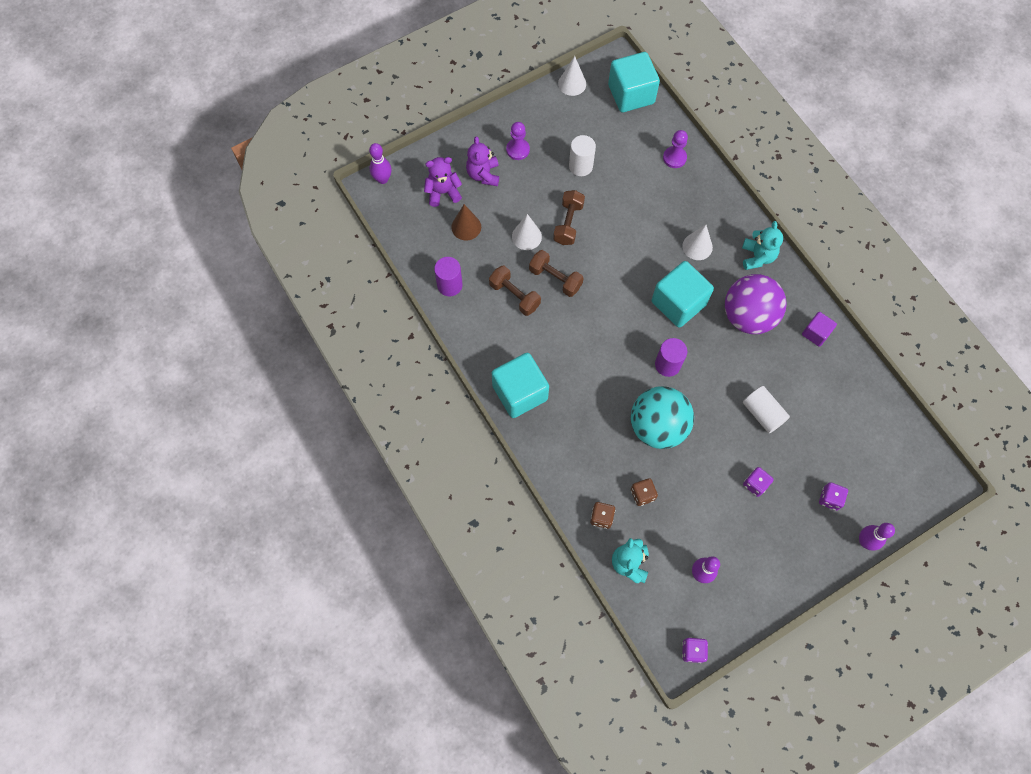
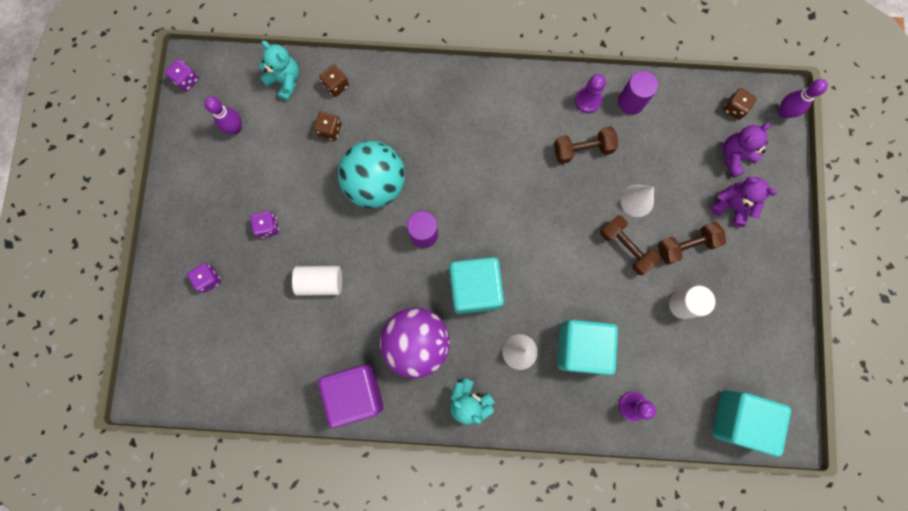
camera: 125 degrees right, 10 degrees up
purple teddy bear [424,157,462,207] -> purple teddy bear turned 150 degrees counterclockwise [723,123,770,178]
brown cone [451,204,481,241] -> none
turquoise cube [492,353,549,418] -> turquoise cube moved to [557,320,618,375]
purple pawn [506,122,530,160] -> purple pawn moved to [575,74,606,113]
brown dumbbell [529,250,584,297] -> brown dumbbell moved to [658,222,726,265]
white cone [558,56,586,96] -> none
purple cube [802,312,837,347] -> purple cube [318,365,384,428], size x1.89
purple bowling pin [859,523,895,551] -> none
none -> brown dice [723,88,757,120]

